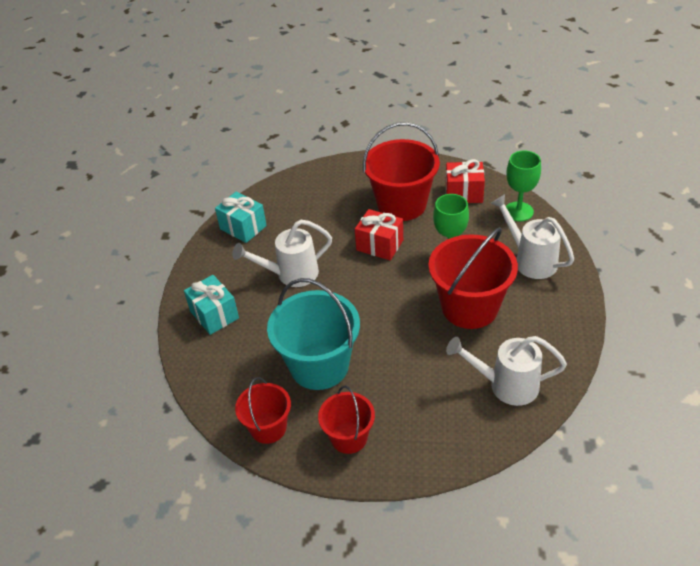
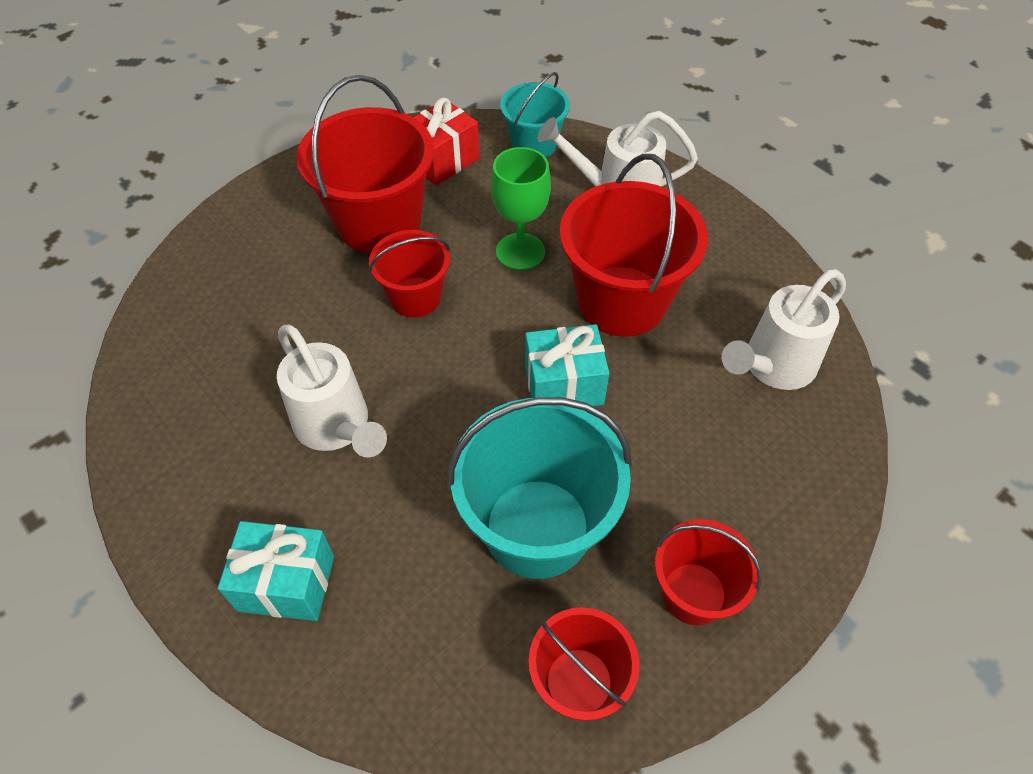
camera: 50 degrees left, 10 degrees up
turquoise gift [215,192,267,243] -> turquoise gift moved to [525,324,609,406]
white watering can [232,220,332,287] -> white watering can turned 60 degrees counterclockwise [277,325,387,458]
red gift [355,209,403,260] -> red bucket [369,230,450,318]
green goblet [506,151,541,221] -> turquoise bucket [500,72,570,158]

